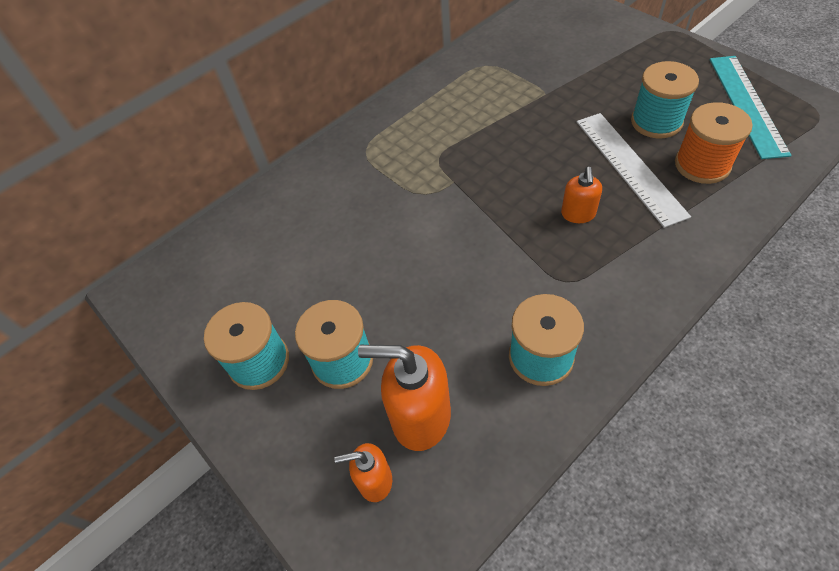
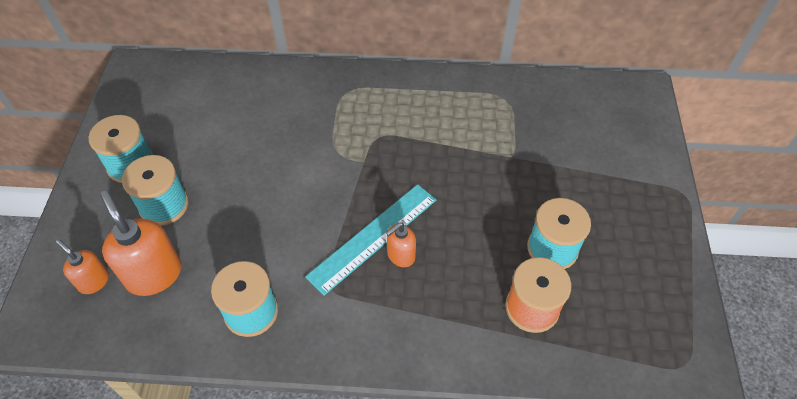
camera: 40 degrees right, 0 degrees up
white ruler [577,113,691,228] -> none
turquoise ruler [710,56,791,159] -> turquoise ruler moved to [305,184,436,296]

